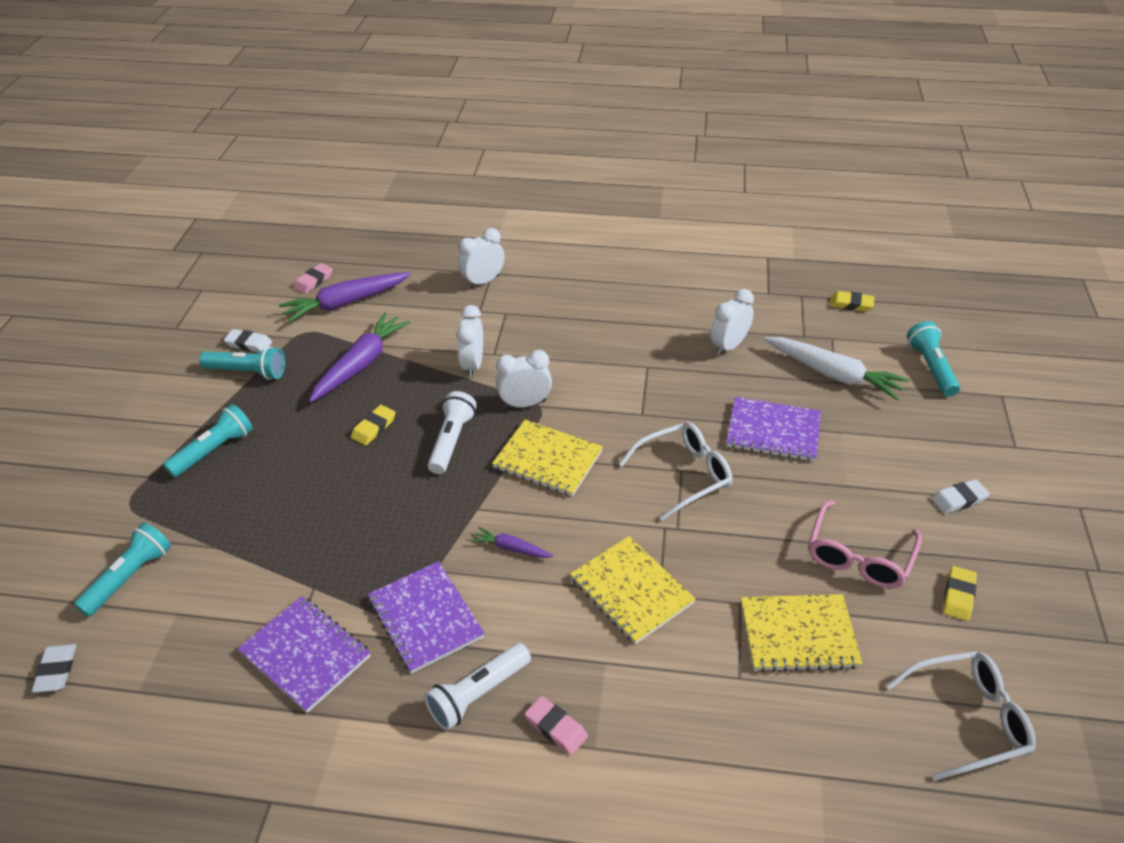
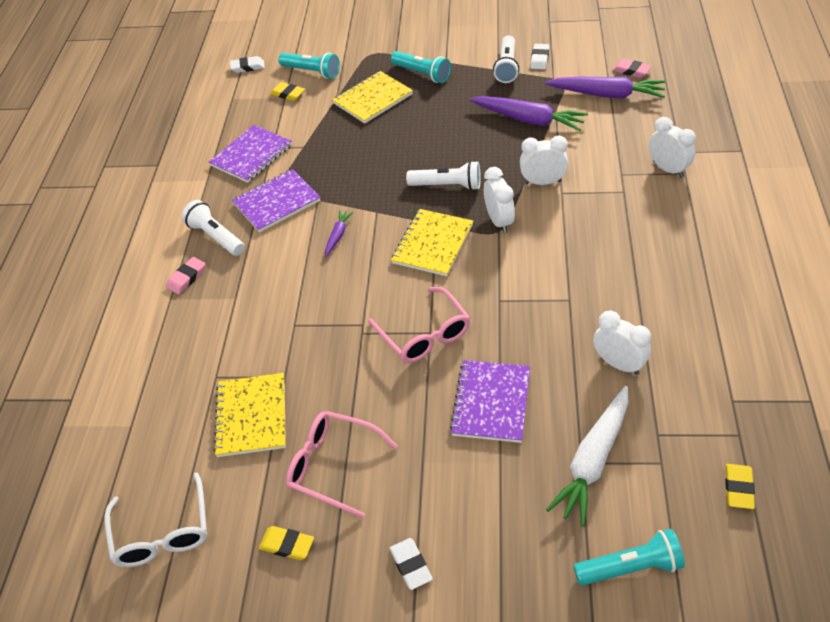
camera: 90 degrees right, 5 degrees up
turquoise flashlight [200,346,285,380] -> white flashlight [493,35,519,83]
purple carrot [279,272,411,323] -> purple carrot turned 135 degrees clockwise [545,77,665,98]
yellow eraser [351,405,396,445] -> yellow eraser moved to [270,82,305,101]
yellow notebook [570,536,696,644] -> yellow notebook moved to [332,71,413,124]
white glasses [619,422,732,521] -> pink glasses [368,287,470,363]

